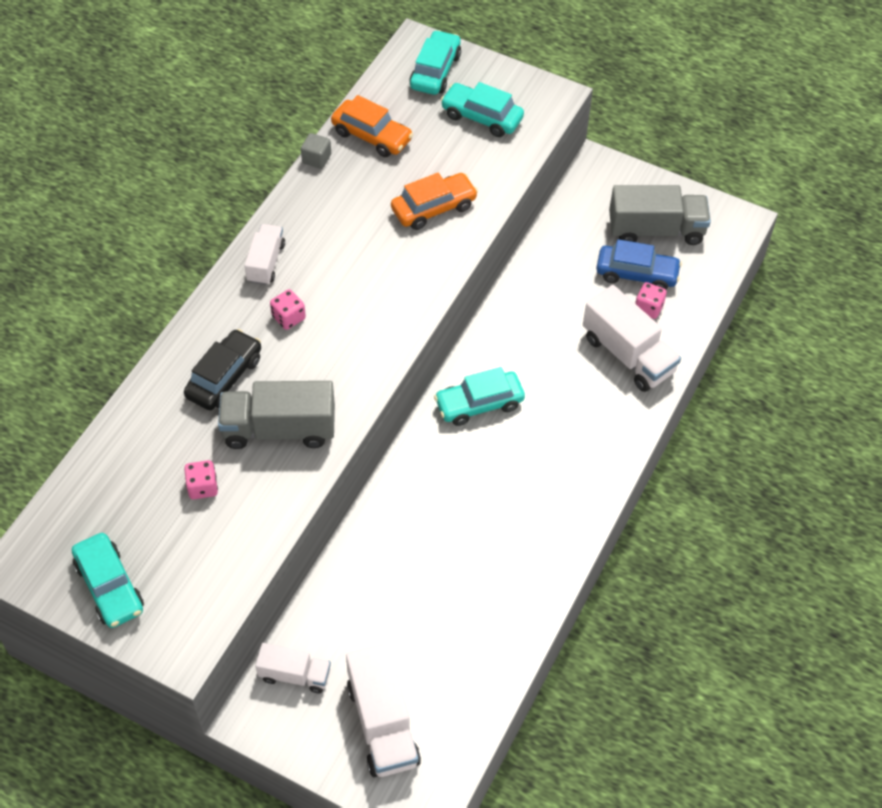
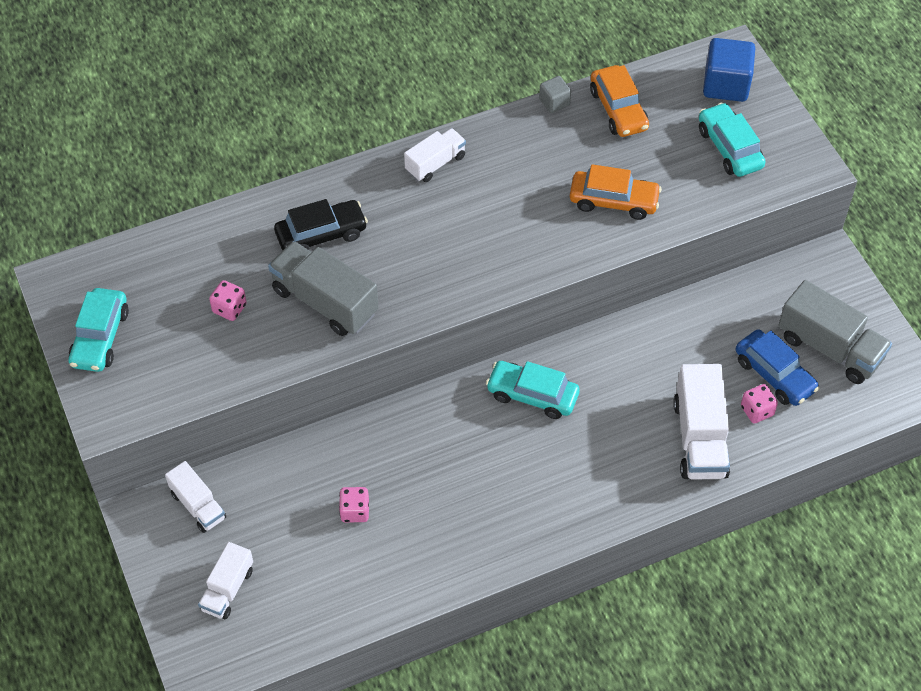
camera: 40 degrees right, 0 degrees up
pink dice [270,289,306,330] -> pink dice moved to [339,487,369,522]
white truck [346,643,421,777] -> white truck [198,542,253,619], size x0.60
turquoise car [409,30,461,95] -> blue cube [703,38,755,102]

